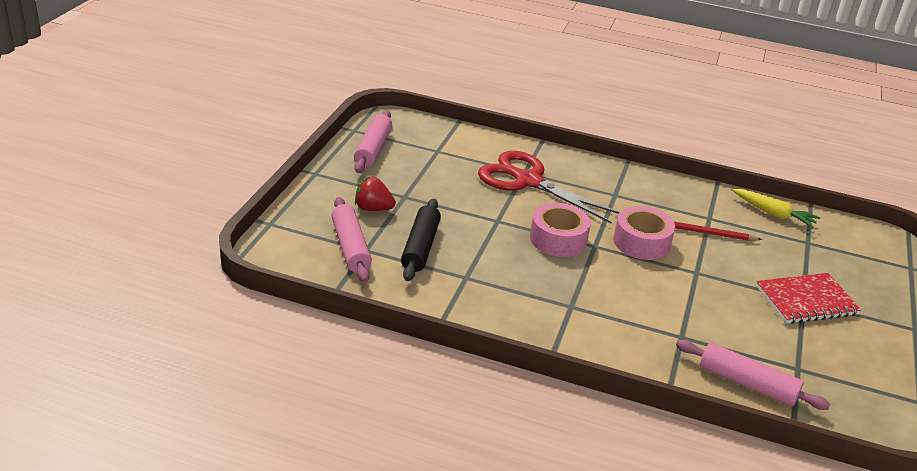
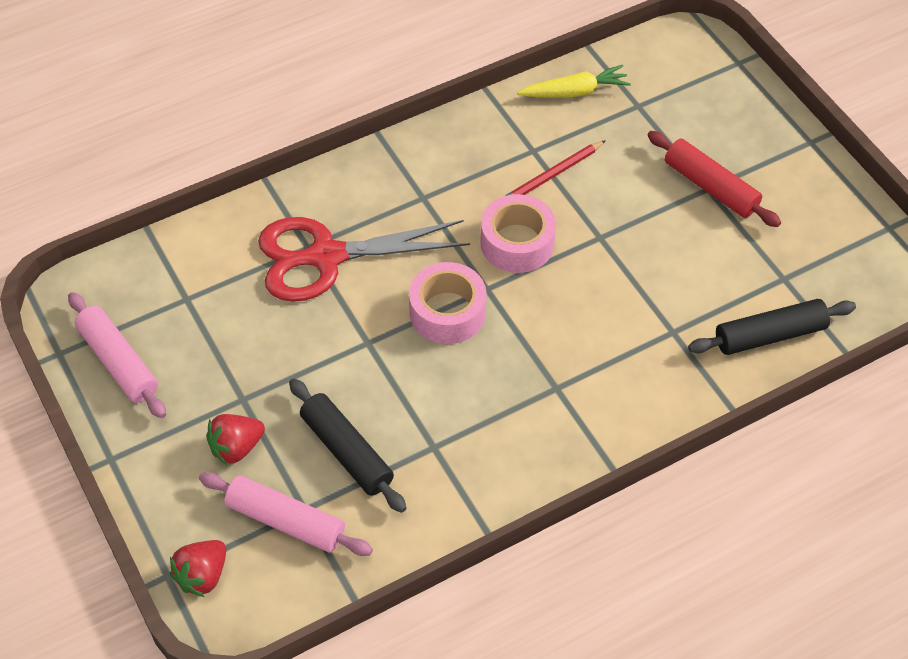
camera: 45 degrees left, 20 degrees up
pink rolling pin [676,340,830,410] -> black rolling pin [688,299,856,355]
red notebook [756,273,861,324] -> red rolling pin [648,131,781,227]
none -> red strawberry [169,540,226,597]

